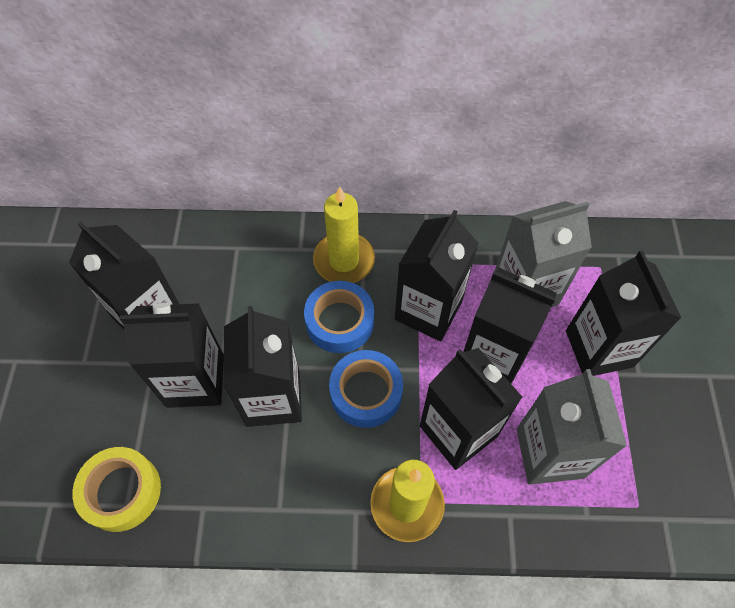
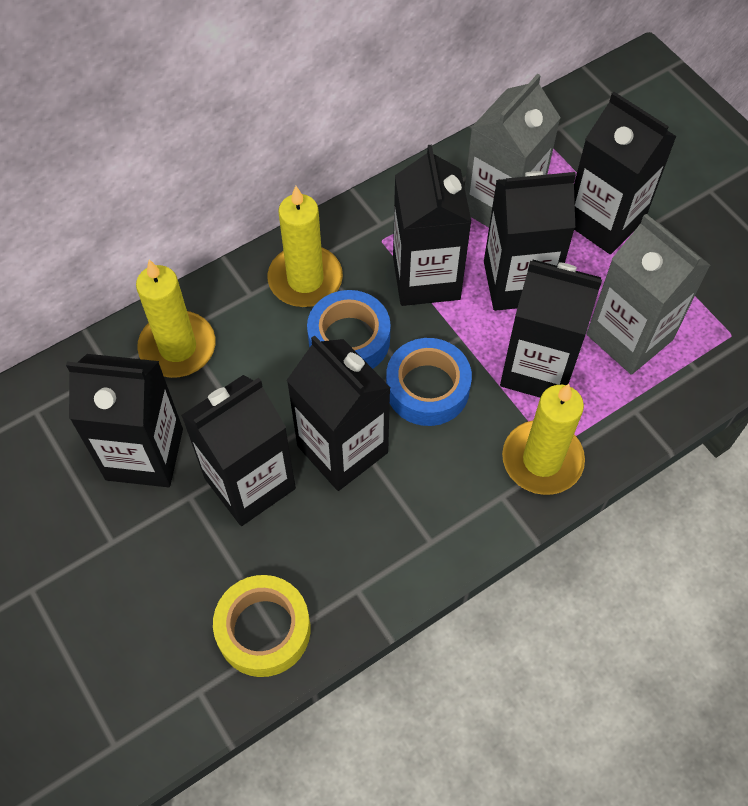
camera: 35 degrees left, 0 degrees up
none -> yellow candle [136,260,216,378]

